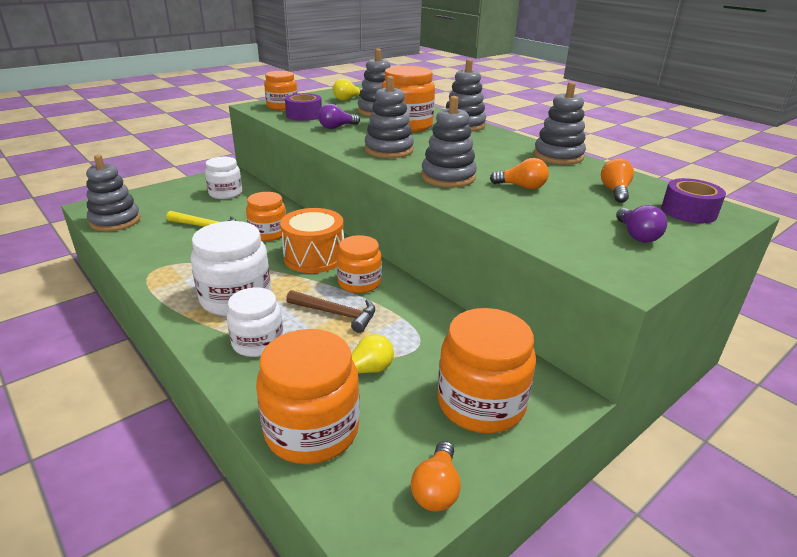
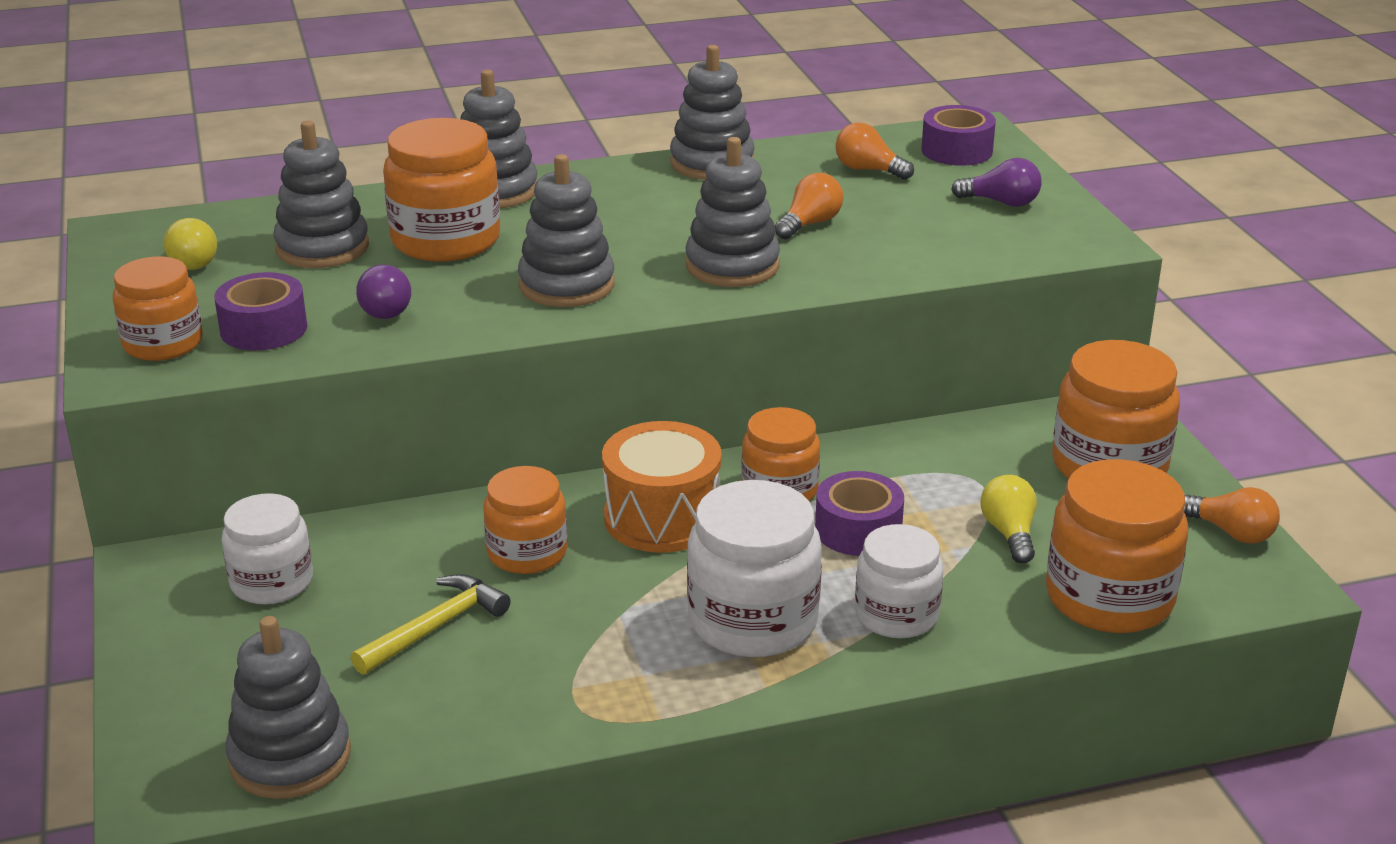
camera: 65 degrees left, 0 degrees up
brown hammer [286,290,375,333] -> purple tape [815,471,904,556]

